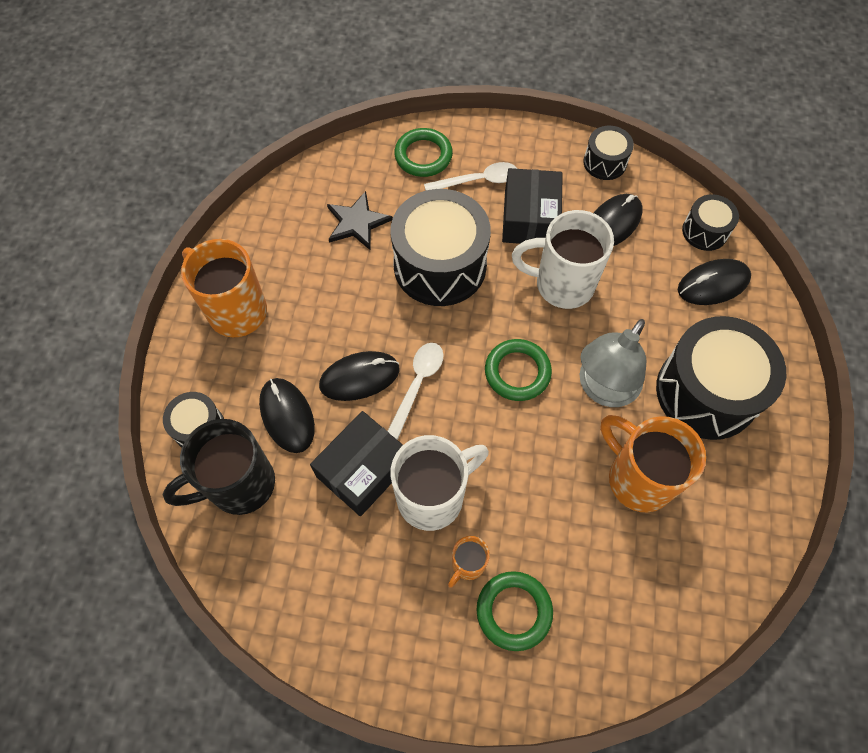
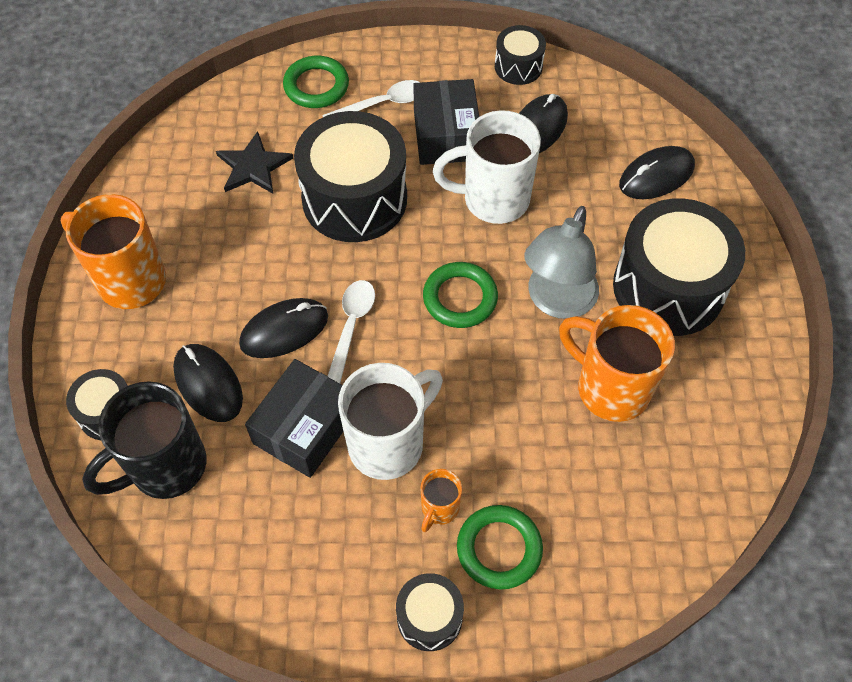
camera: 10 degrees left, 5 degrees down
black drum [682,194,739,251] -> black drum moved to [396,573,464,651]

